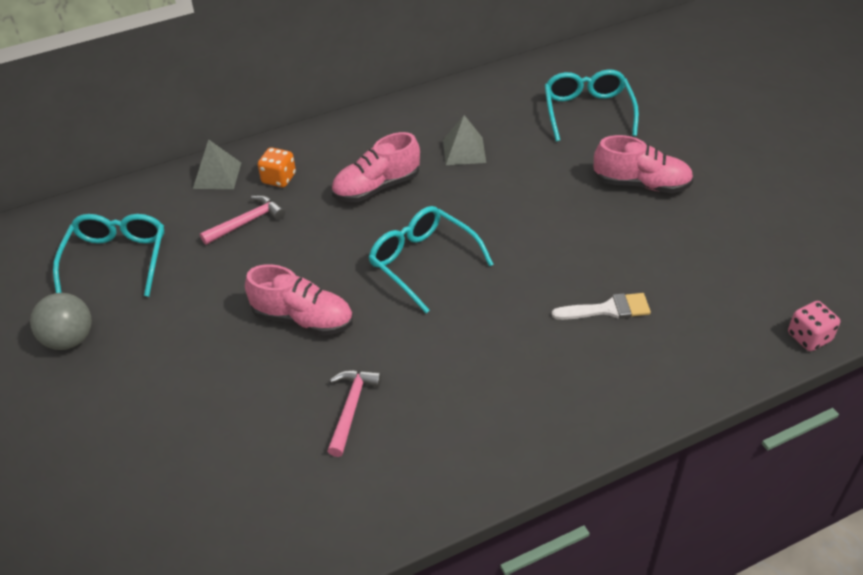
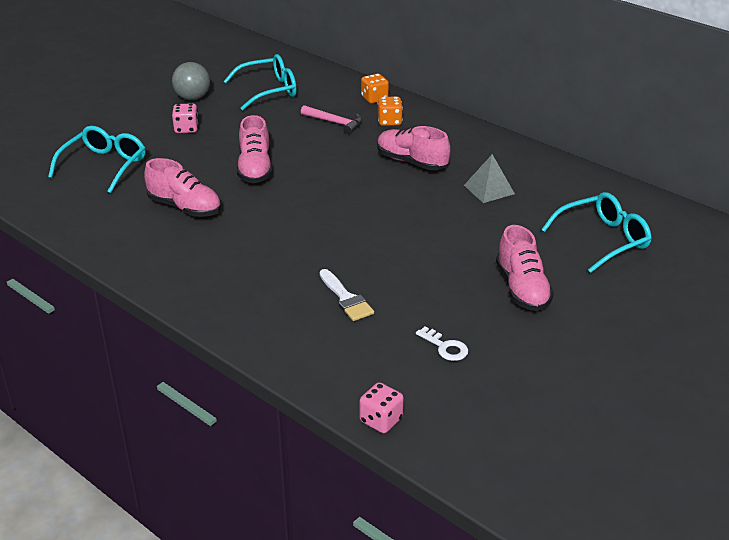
camera: 65 degrees right, 10 degrees down
grey pyramid [193,139,241,189] -> orange dice [361,74,389,104]
pink hammer [327,370,382,457] -> pink shoe [144,158,221,217]
turquoise glasses [369,206,494,313] -> turquoise glasses moved to [48,126,146,193]
none -> pink dice [172,103,199,133]
none -> white key [416,327,468,361]

